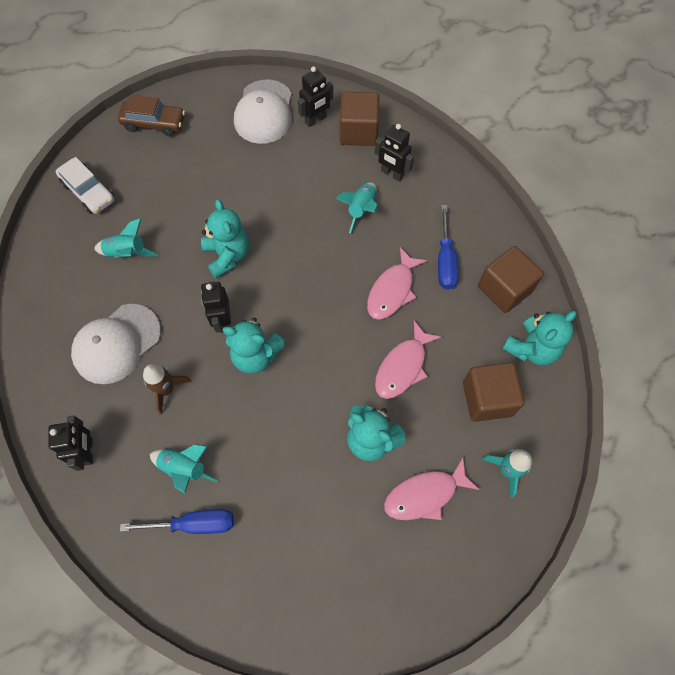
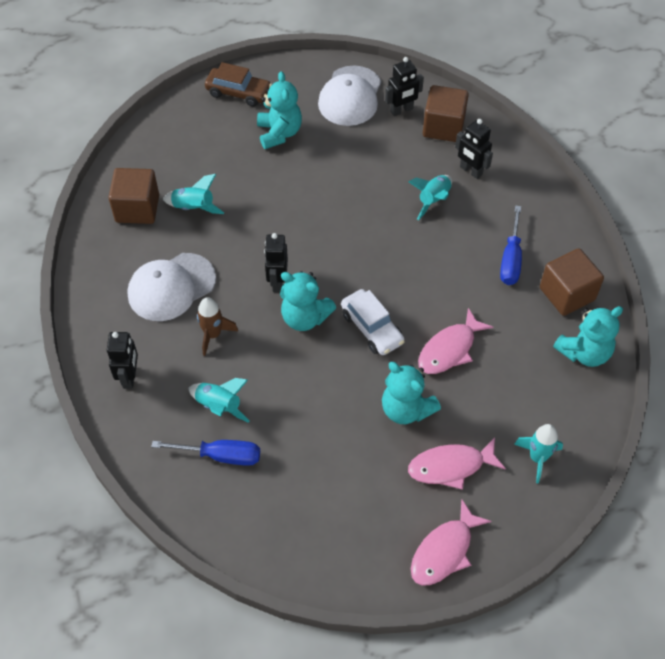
camera: 10 degrees right, 10 degrees down
white car [56,157,114,214] -> white car moved to [341,289,405,355]
turquoise teddy bear [201,199,249,278] -> turquoise teddy bear moved to [257,71,302,149]
pink fish [367,247,427,320] -> pink fish moved to [411,499,491,586]
brown cube [463,362,524,422] -> brown cube moved to [108,168,159,224]

